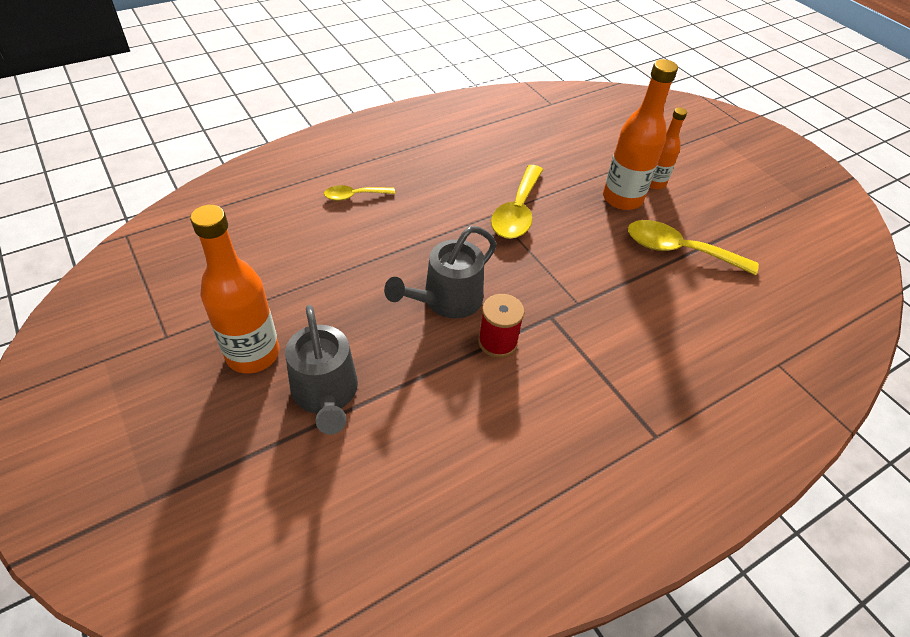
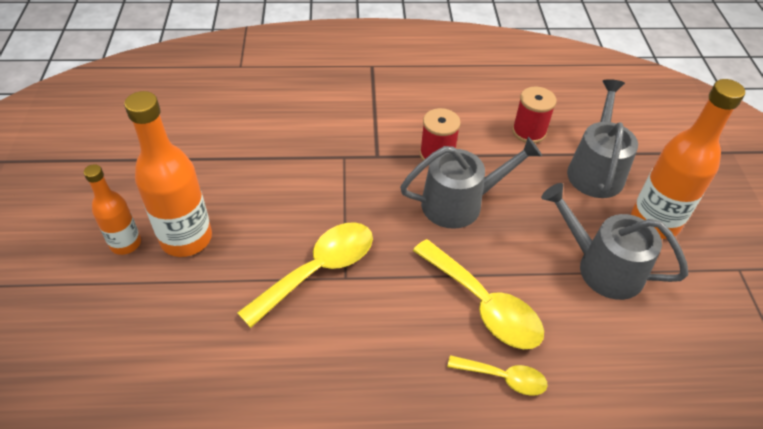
camera: 150 degrees left, 0 degrees up
yellow spoon [628,220,759,275] -> yellow spoon moved to [413,239,544,349]
none -> red spool [512,87,557,143]
none -> grey watering can [541,183,688,300]

